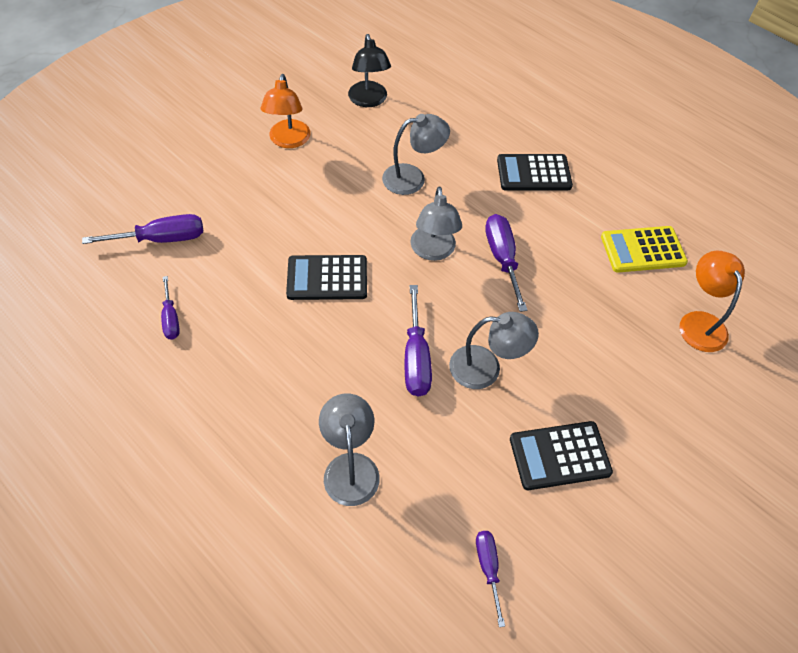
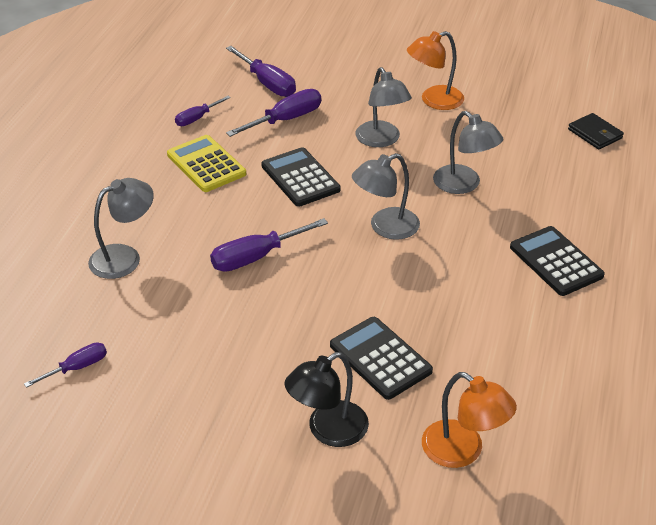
camera: 65 degrees right, 15 degrees down
black lamp [348,34,391,107] -> black lamp moved to [284,352,369,447]
grey lamp [449,312,539,389] -> grey lamp moved to [356,67,412,147]
purple screwdriver [485,214,527,312] -> purple screwdriver moved to [226,89,321,137]
black calculator [510,421,613,490] -> black calculator moved to [330,317,433,400]
yellow calculator [601,226,688,273] -> yellow calculator moved to [167,135,246,192]
orange lamp [679,251,745,352] -> orange lamp turned 75 degrees clockwise [422,372,517,468]
none -> black wallet [568,113,624,149]

